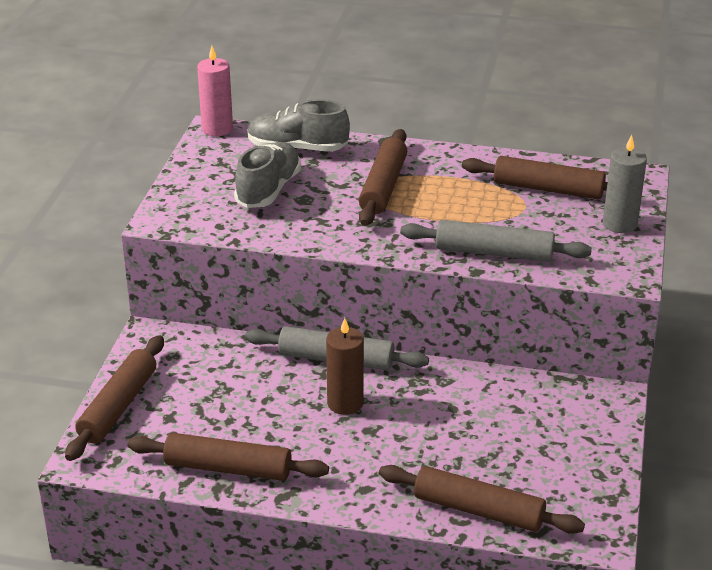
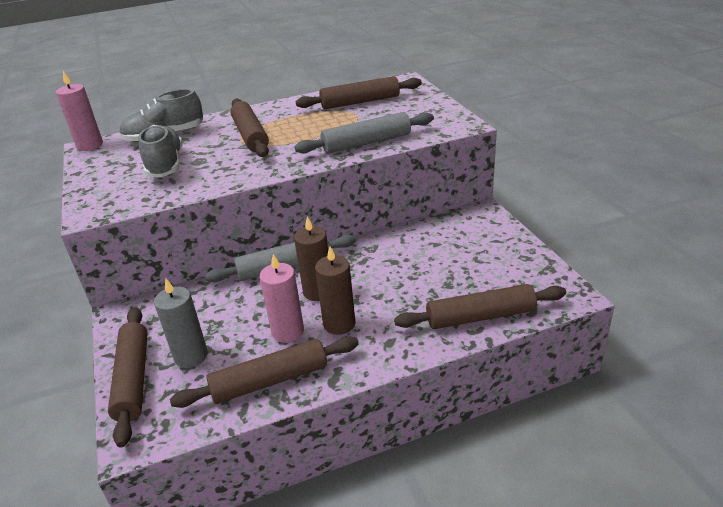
camera: 30 degrees left, 0 degrees up
grey candle [603,135,647,233] -> grey candle moved to [154,279,208,368]
none -> pink candle [260,254,304,343]
none -> brown candle [315,246,356,335]

